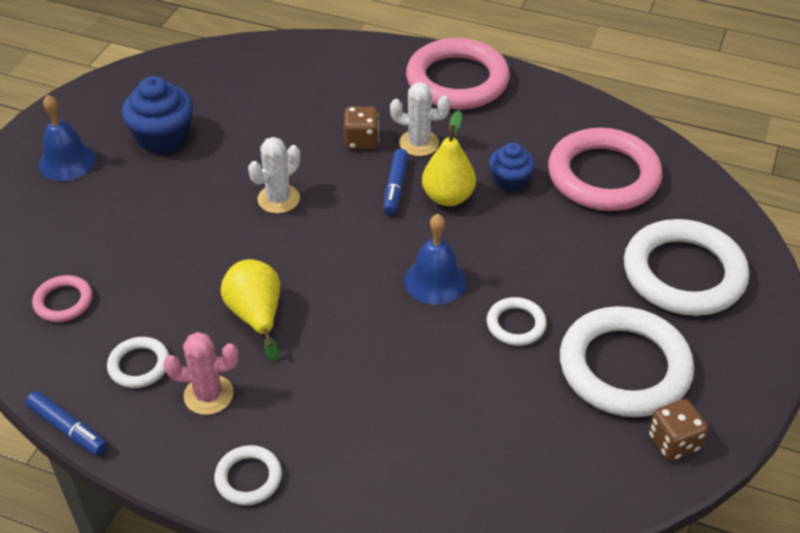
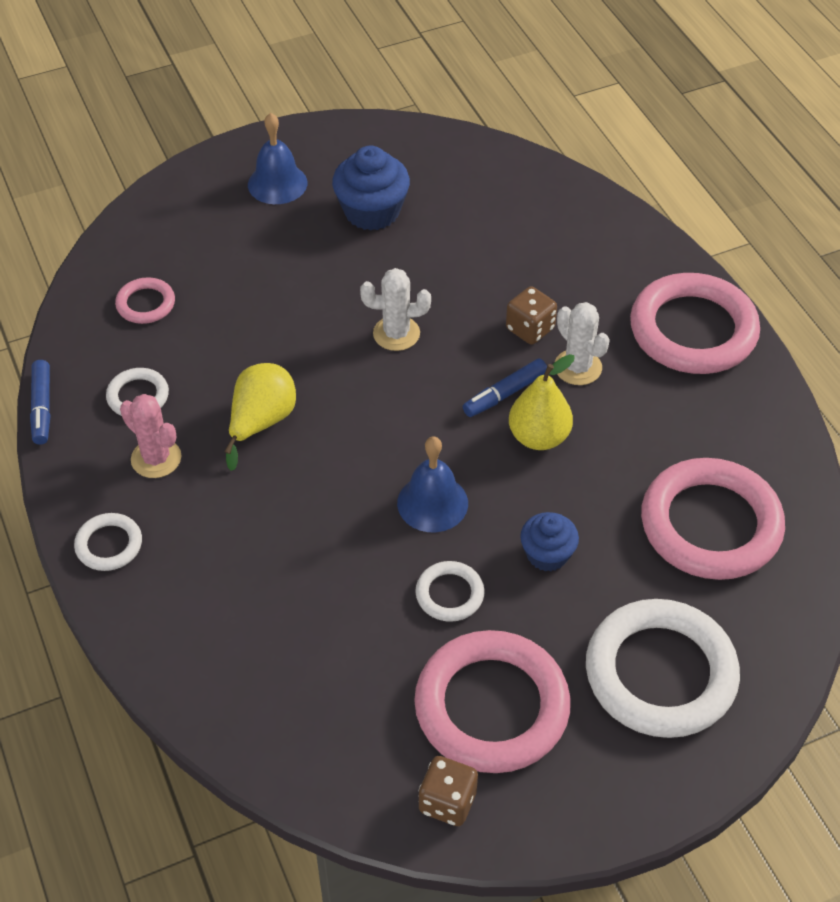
camera: 45 degrees right, 5 degrees up
blue cupcake [489,142,535,192] -> blue cupcake moved to [520,512,579,572]
white ring [560,306,694,417] -> pink ring [414,630,571,773]

